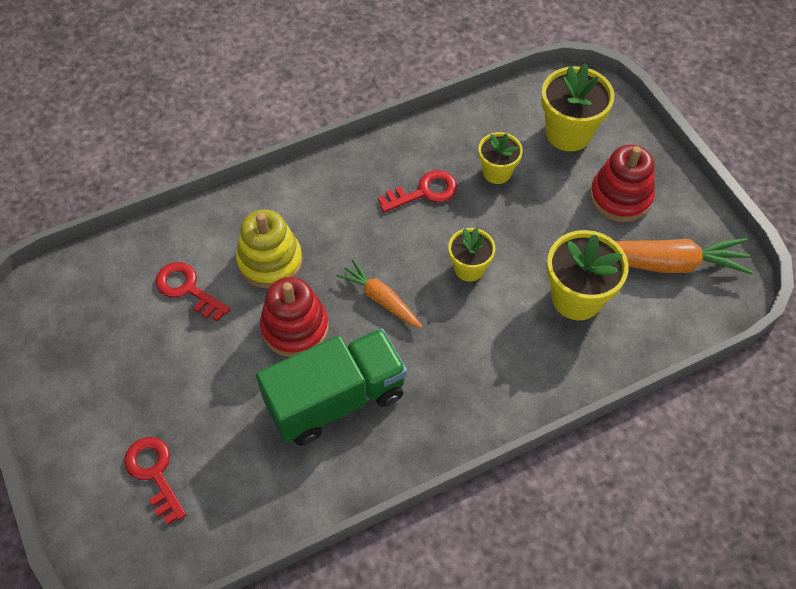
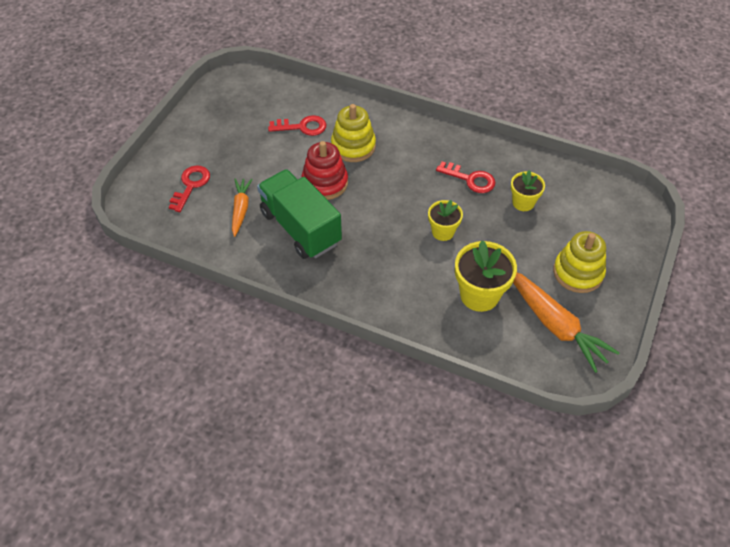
camera: 50 degrees right, 5 degrees down
red key [155,262,231,322] -> red key turned 90 degrees clockwise [268,115,327,136]
green truck [256,329,407,446] -> green truck turned 150 degrees counterclockwise [257,169,342,259]
orange carrot [336,259,422,328] -> orange carrot moved to [232,179,253,237]
yellow flower pot [541,63,614,151] -> none
red stacking toy [590,145,655,222] -> yellow stacking toy [553,231,606,293]

